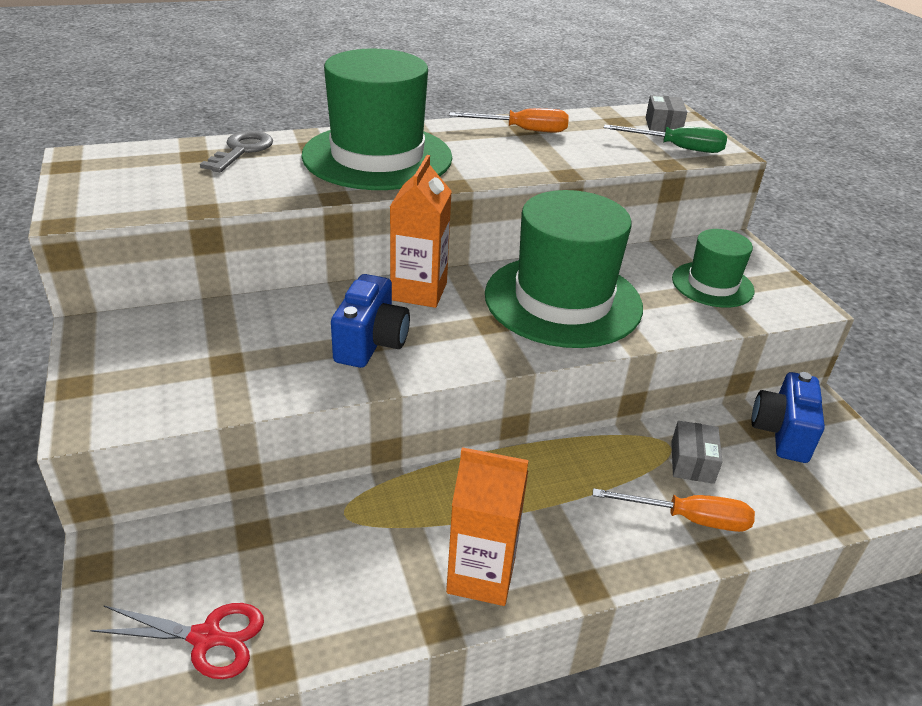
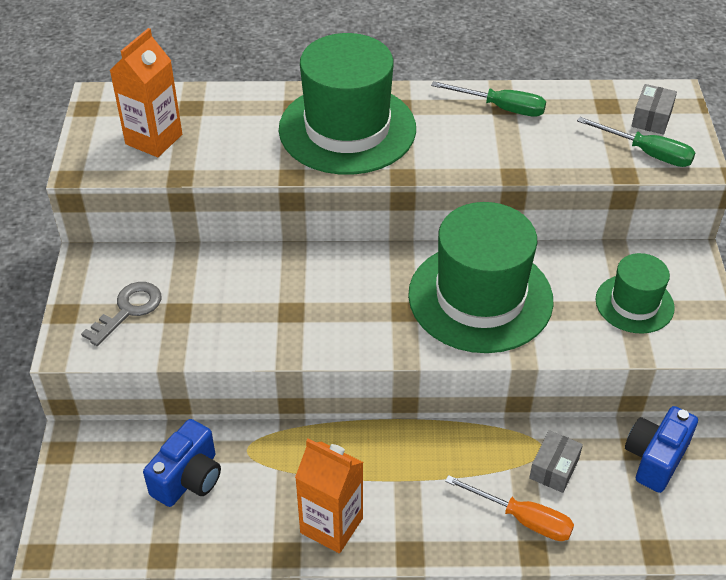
camera: 20 degrees right, 10 degrees up
red scissors [90,603,264,679] -> none
grey key [200,130,273,172] -> grey key moved to [81,282,161,346]
blue camera [331,274,410,368] -> blue camera moved to [143,419,221,507]
orange carton [390,155,452,308] -> orange carton moved to [109,28,182,157]
orange screwdriver [449,108,569,132] -> green screwdriver [431,81,546,117]

